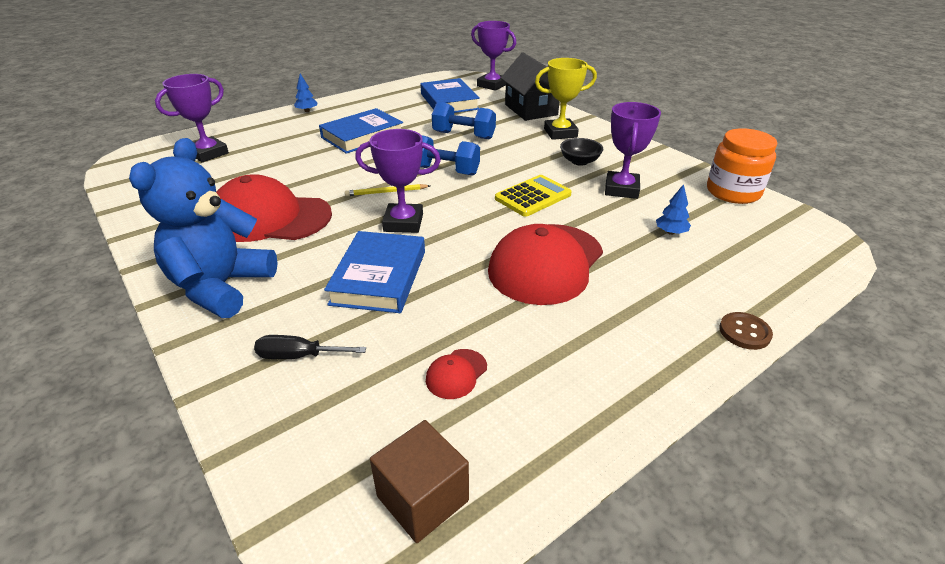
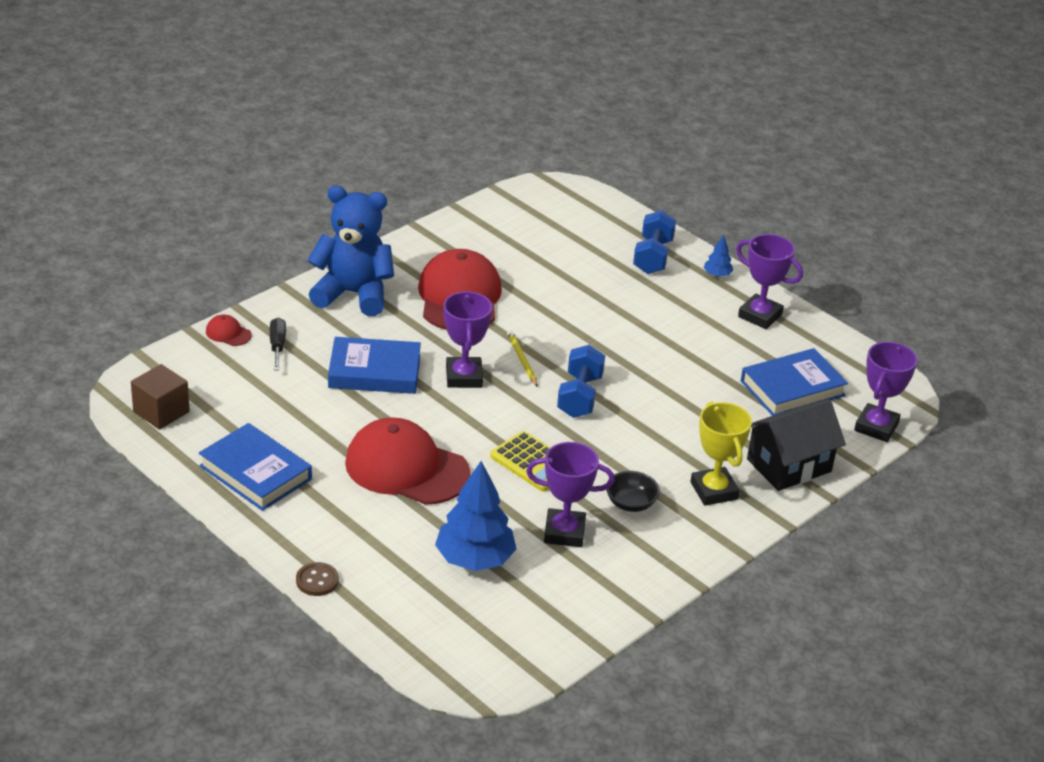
camera: 80 degrees right, 0 degrees up
purple trophy [155,74,229,162] -> purple trophy moved to [736,234,803,329]
blue book [319,108,403,154] -> blue book moved to [199,423,312,511]
red cap [426,349,487,399] -> red cap moved to [206,315,252,346]
blue dumbbell [432,102,496,139] -> blue dumbbell moved to [633,210,676,274]
blue tree [656,184,691,235] -> blue tree [435,461,517,571], size x2.21
orange jar [707,128,777,204] -> none

